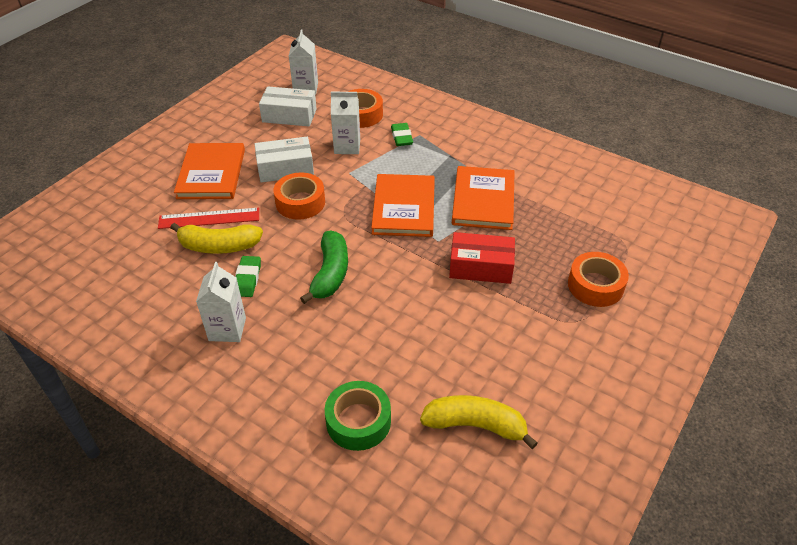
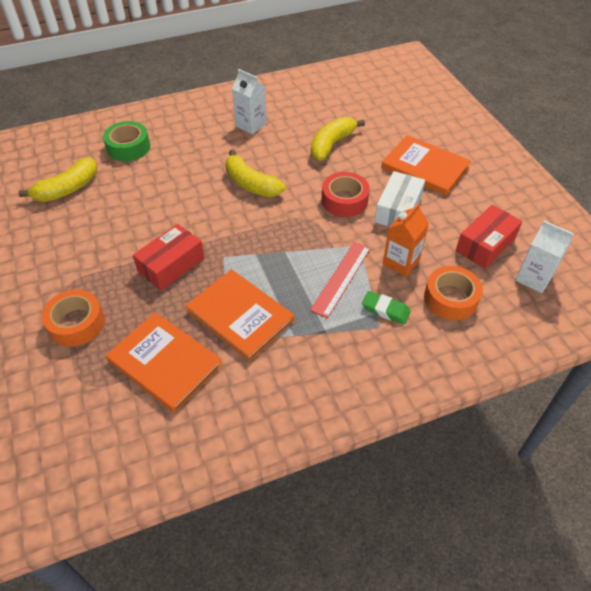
camera: 125 degrees right, 5 degrees up
red ruler [158,208,259,229] -> red ruler moved to [310,242,371,318]
green eraser [236,256,261,297] -> none
white box [259,86,317,126] -> red box [456,205,522,269]
orange tape [274,172,325,220] -> red tape [321,172,370,217]
green banana [300,230,348,304] -> yellow banana [225,150,285,197]
white carton [331,92,360,154] -> orange carton [383,202,429,277]
orange book [371,174,435,237] -> orange book moved to [106,312,223,413]

